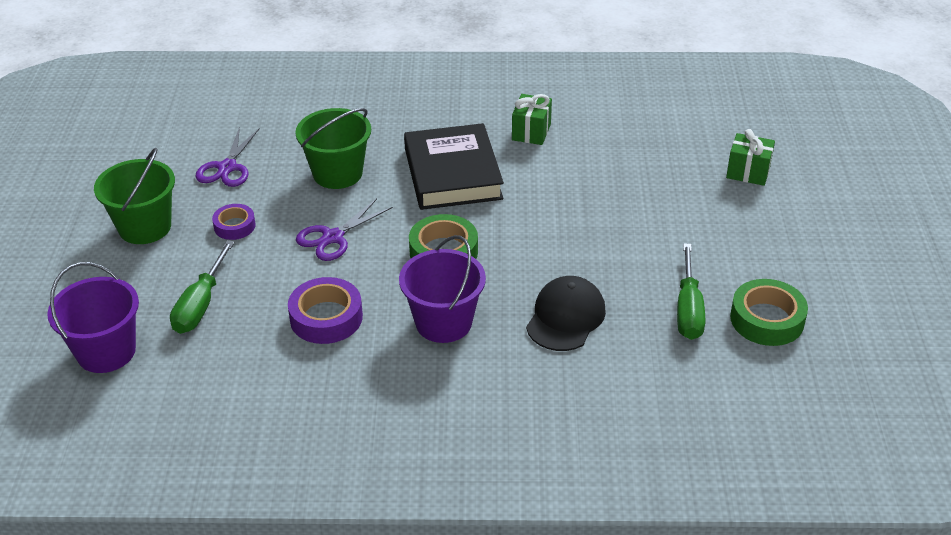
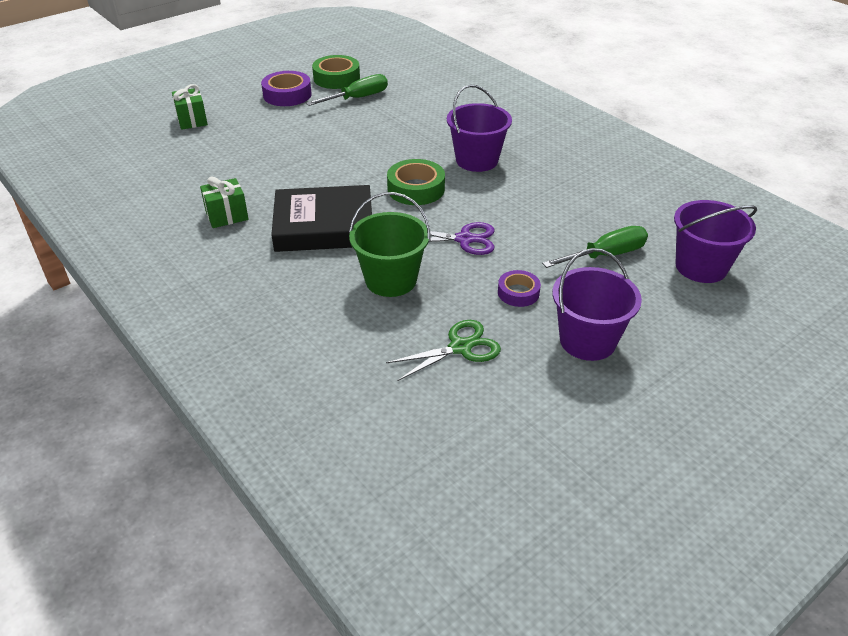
camera: 130 degrees left, 0 degrees up
green bucket [94,148,175,244] -> purple bucket [552,248,642,361]
purple scissors [196,127,260,187] -> green scissors [386,320,501,381]
purple tape [288,277,363,344] -> purple tape moved to [261,71,312,106]
black book [404,123,504,210] -> black book turned 45 degrees clockwise [271,185,372,252]
black cap [526,276,606,351] -> none

